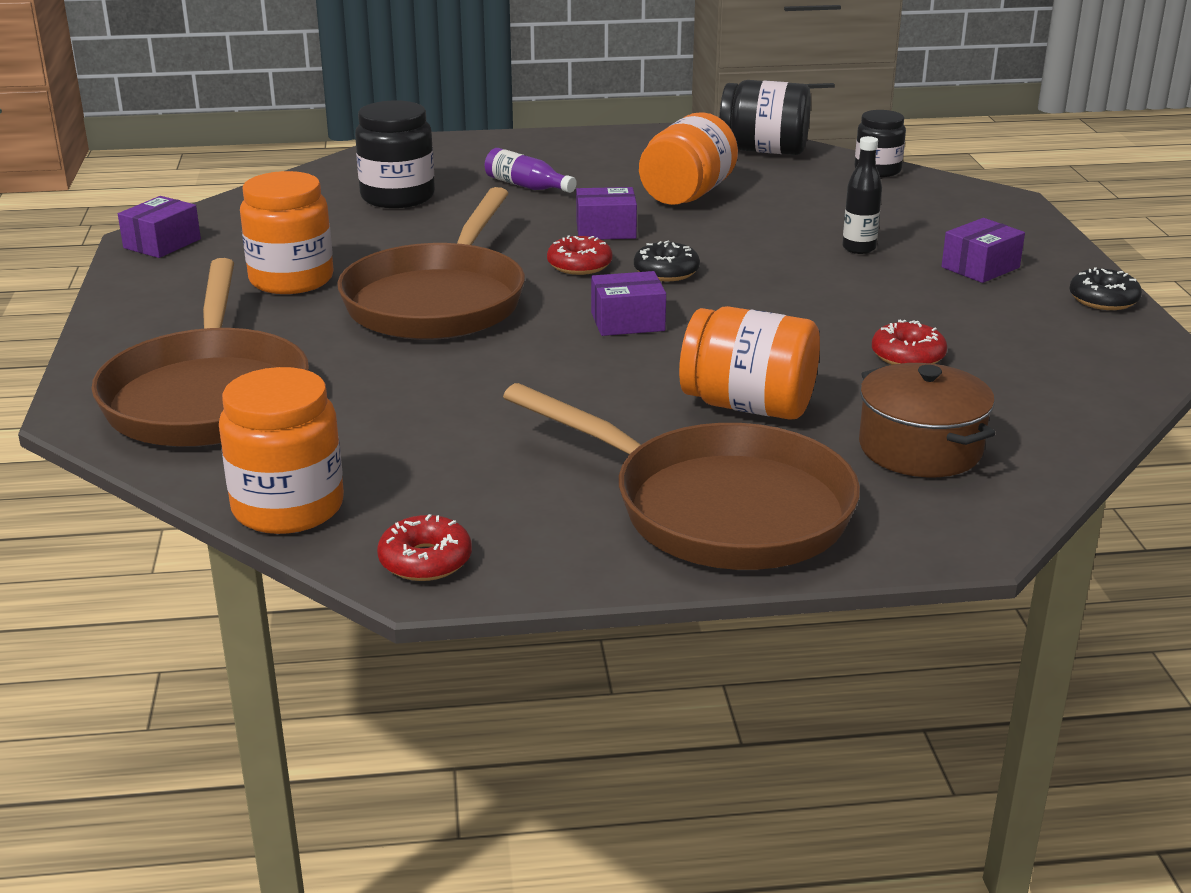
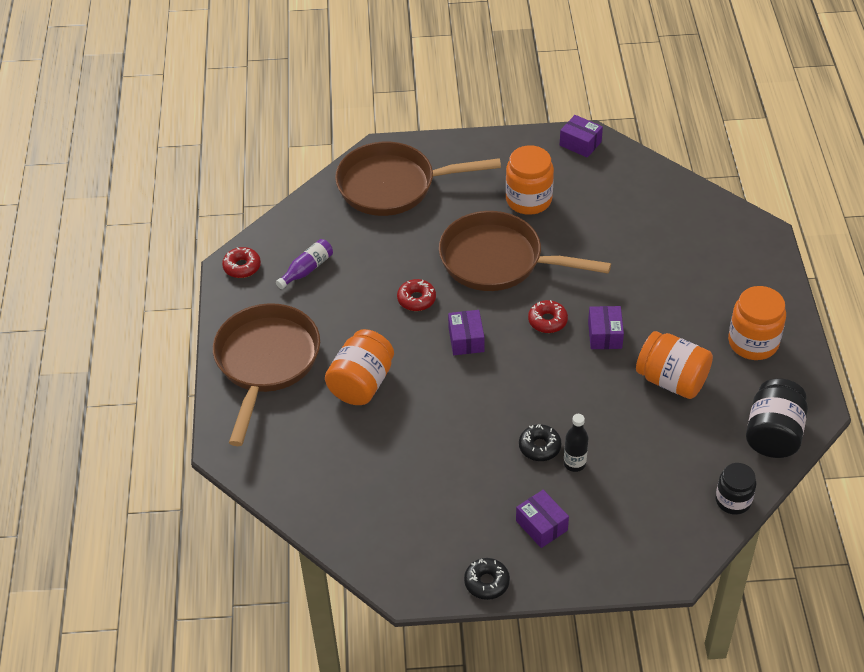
camera: 95 degrees right, 20 degrees up
orange jar [219,367,344,534] -> orange jar moved to [728,286,786,360]
black jar [355,100,435,208] -> none
purple bottle [485,148,577,193] -> purple bottle moved to [276,239,333,289]
brown pan [503,383,860,570] -> brown pan turned 150 degrees clockwise [213,303,320,446]
black donut [634,241,700,281] -> black donut moved to [519,424,561,461]
brown pot [859,363,995,477] -> none
red donut [872,320,947,365] -> red donut moved to [397,279,436,311]

